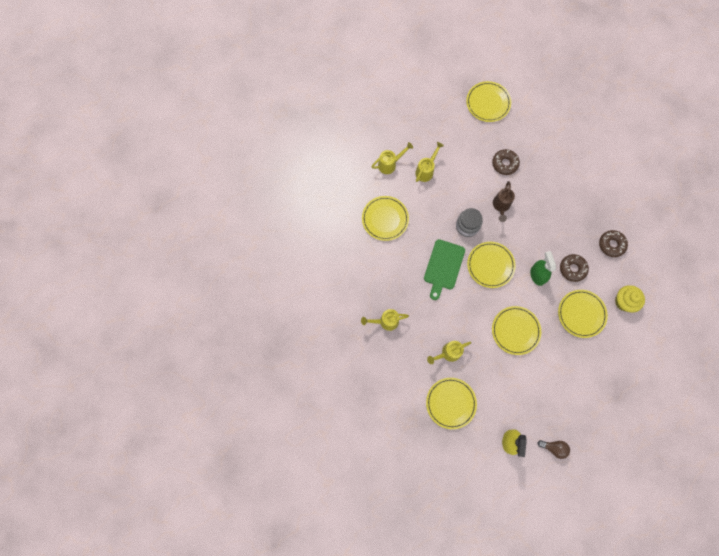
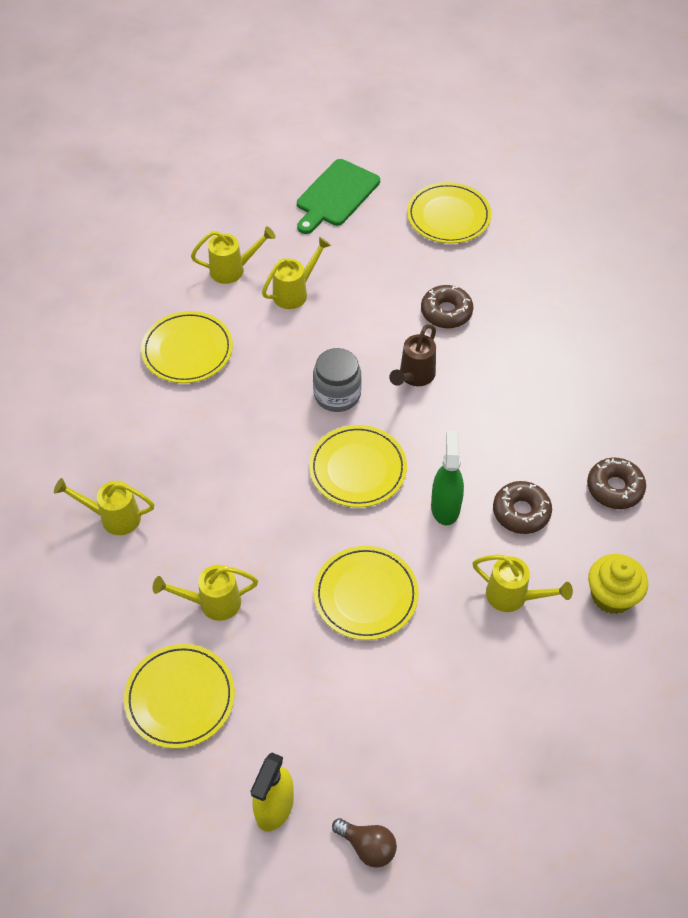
camera: 15 degrees right, 20 degrees down
green cutting board [424,239,465,300] -> green cutting board moved to [297,159,380,234]
yellow plate [558,290,608,338] -> yellow watering can [472,555,573,612]

